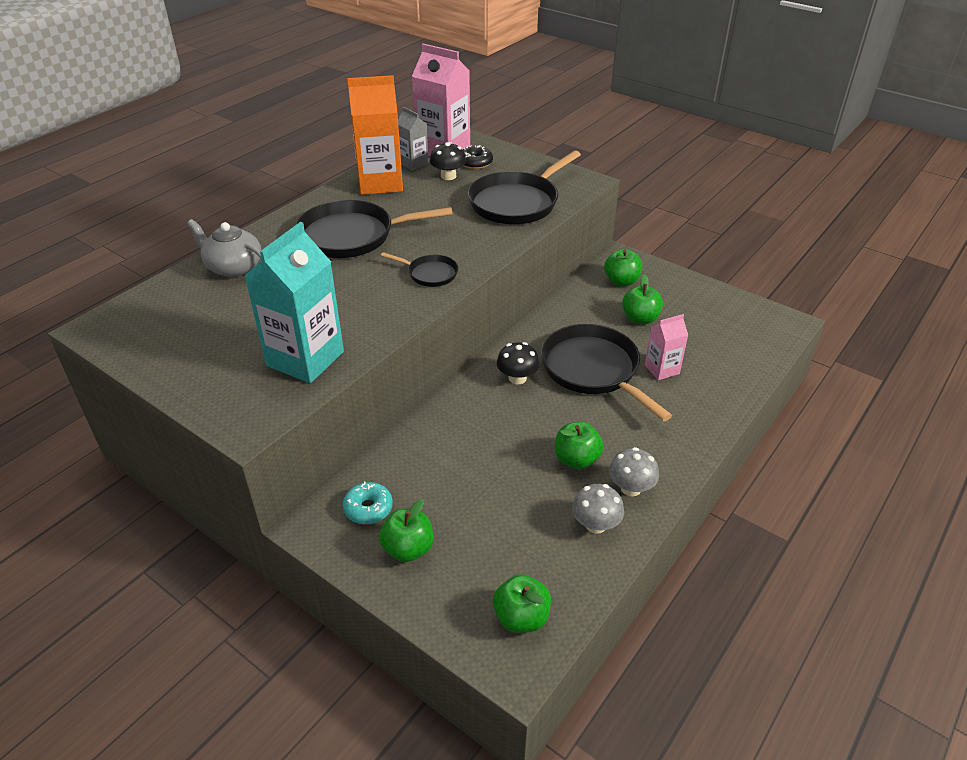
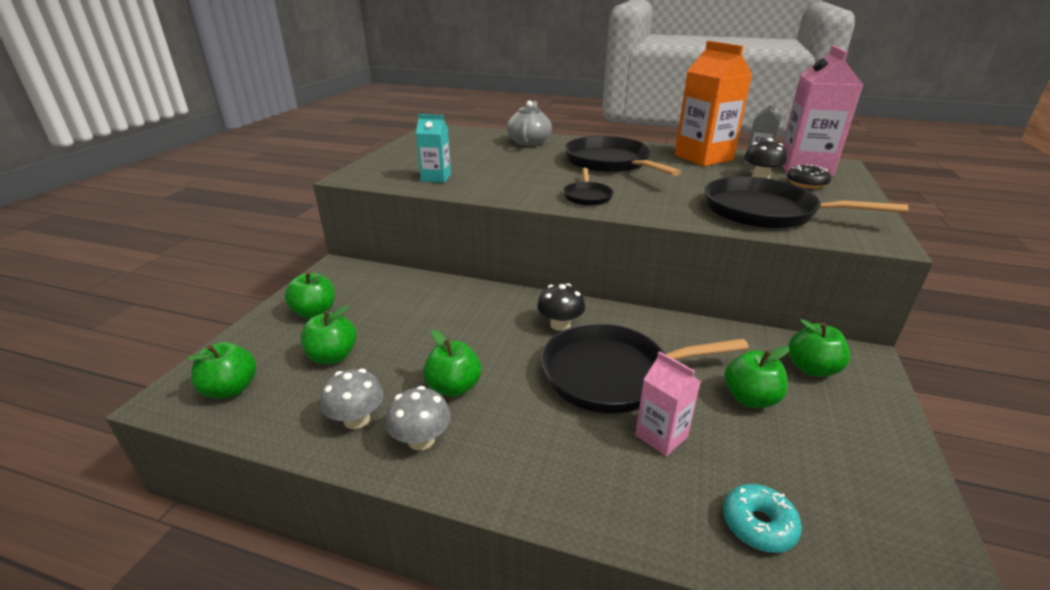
camera: 70 degrees right, 10 degrees down
turquoise carton [244,222,344,383] -> turquoise carton [416,114,451,183], size x0.53
turquoise donut [343,482,393,525] -> turquoise donut moved to [723,484,802,553]
black pan [541,324,672,421] -> black pan turned 135 degrees counterclockwise [541,323,749,413]
none -> green apple [301,305,357,364]

